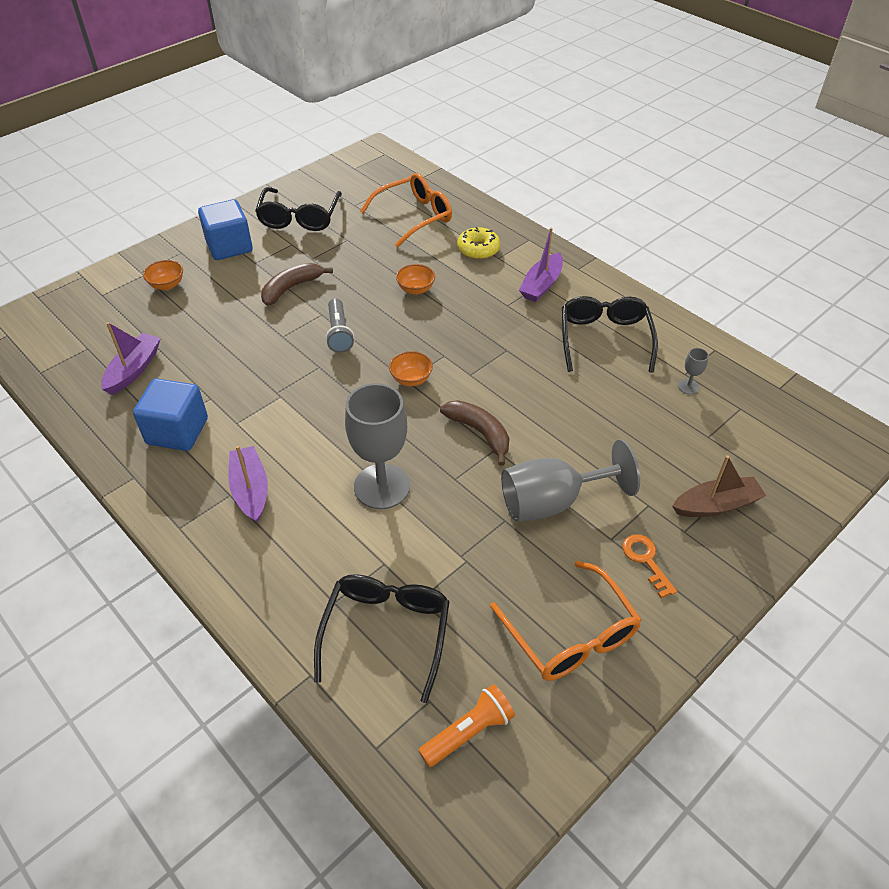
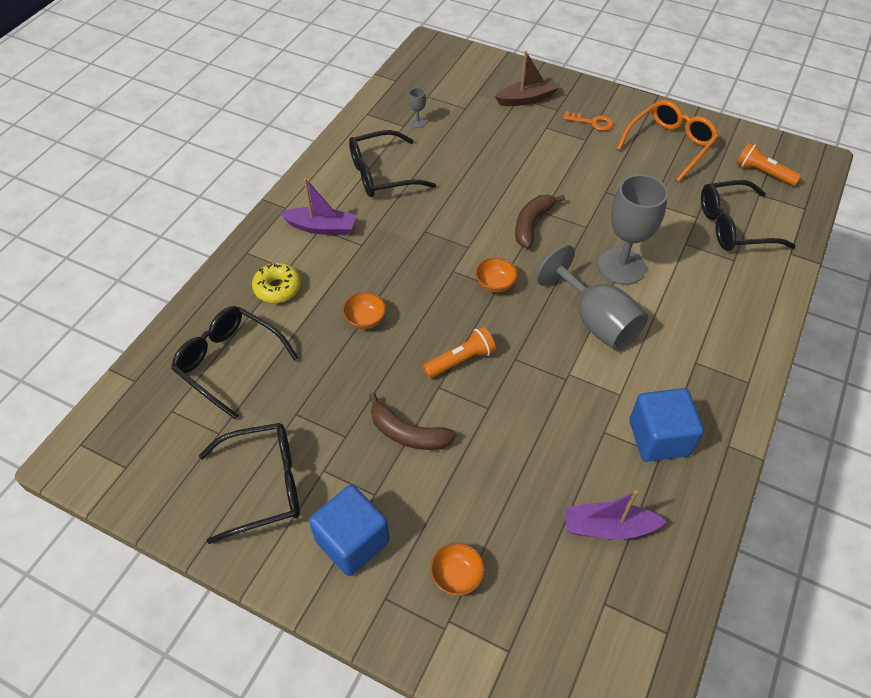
camera: 110 degrees left, 5 degrees up
purple boat [229,446,268,523] -> none
grey flashlight [326,298,354,353] -> orange flashlight [423,326,496,378]
orange glasses [360,173,452,247] -> black glasses [171,306,298,420]
grey goblet [501,439,640,522] -> grey goblet moved to [536,245,648,351]
orange key [622,534,677,598] -> orange key turned 120 degrees counterclockwise [563,111,614,131]
brown boat [672,455,766,517] -> brown boat turned 105 degrees clockwise [495,51,559,106]

